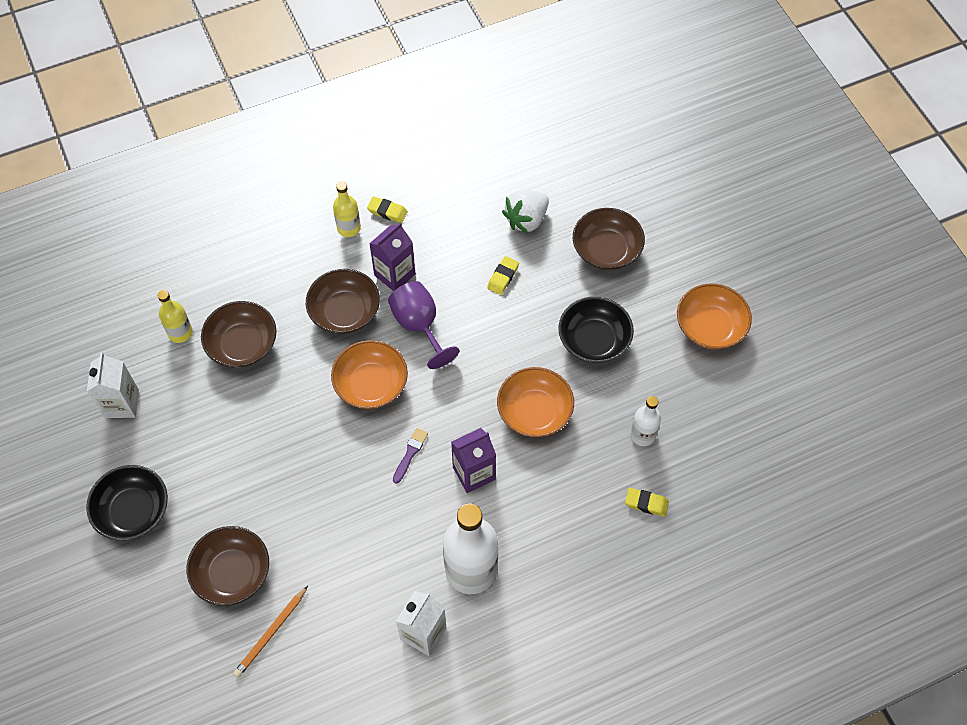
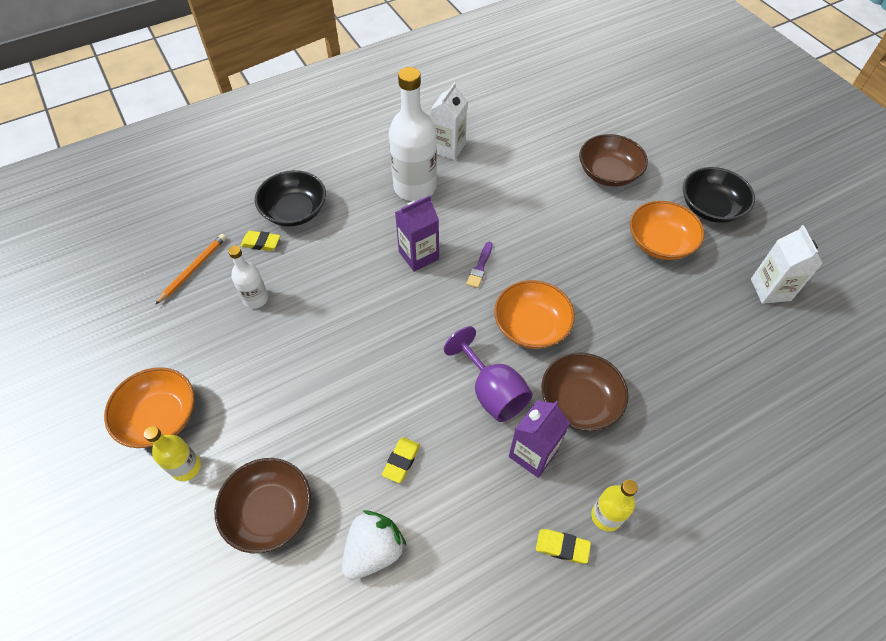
camera: 175 degrees right, 5 degrees down
yellow bottle [157,290,193,343] -> yellow bottle moved to [144,426,201,481]
brown bowl [201,301,276,368] -> none
orange pencil [233,586,308,678] -> orange pencil moved to [155,234,226,305]
orange bowl [497,367,574,437] -> orange bowl moved to [630,201,705,260]
black bowl [558,297,634,363] -> black bowl moved to [255,170,326,226]

